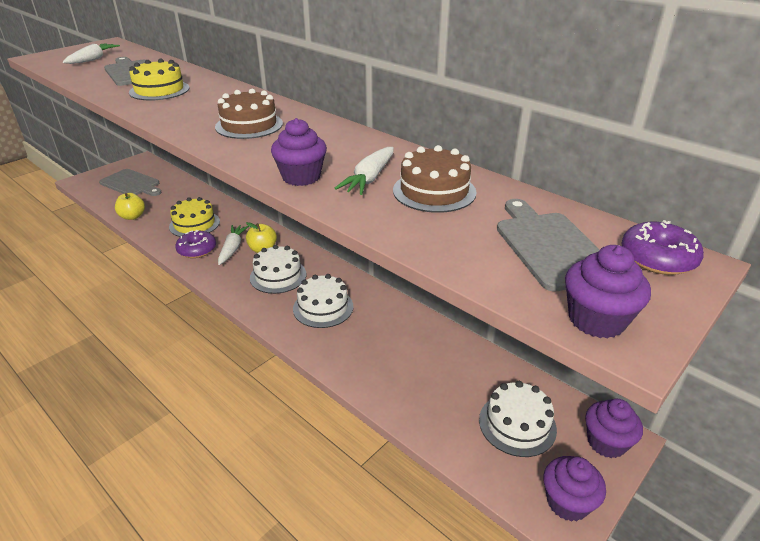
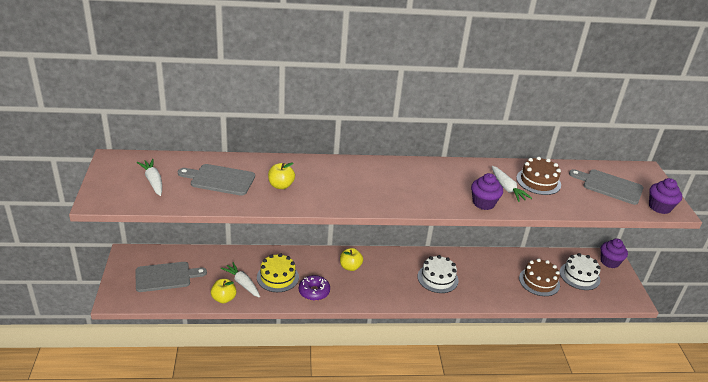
camera: 50 degrees left, 0 degrees up
yellow cake [129,59,190,101] -> yellow apple [268,162,295,189]
brown cake [215,89,283,139] -> brown cake moved to [519,258,560,296]
white carrot [218,225,249,265] -> white carrot moved to [221,262,260,298]
white cake [250,245,306,294] -> none
purple cupcake [543,456,606,522] -> none
purple donut [621,220,704,275] -> none

